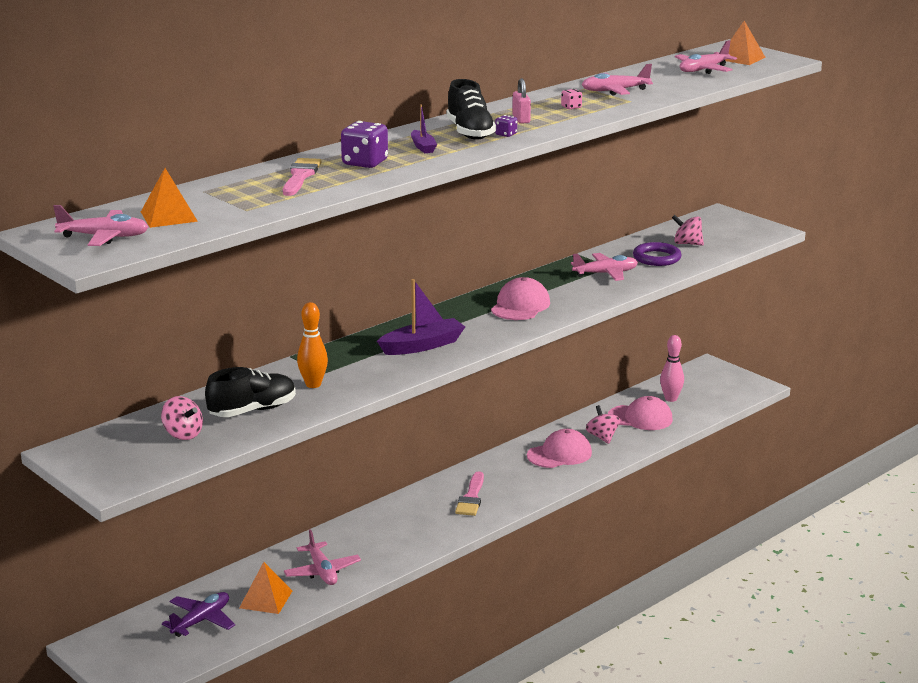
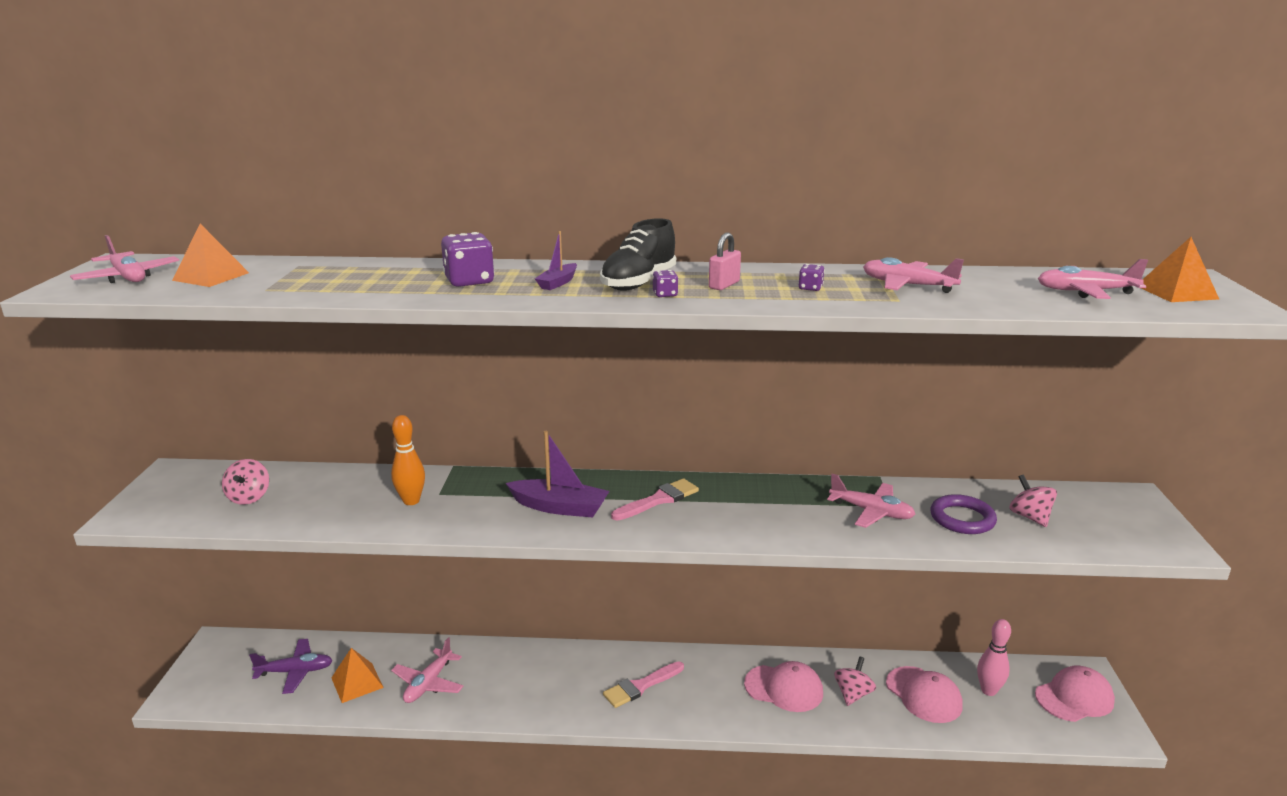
camera: 45 degrees right, 0 degrees up
black shoe [205,367,296,417] -> none
pink brush [283,158,321,196] -> pink brush moved to [611,478,699,521]
pink cap [491,277,550,320] -> pink cap moved to [1035,666,1115,722]
pink dice [561,89,582,109] -> purple dice [798,264,825,291]

